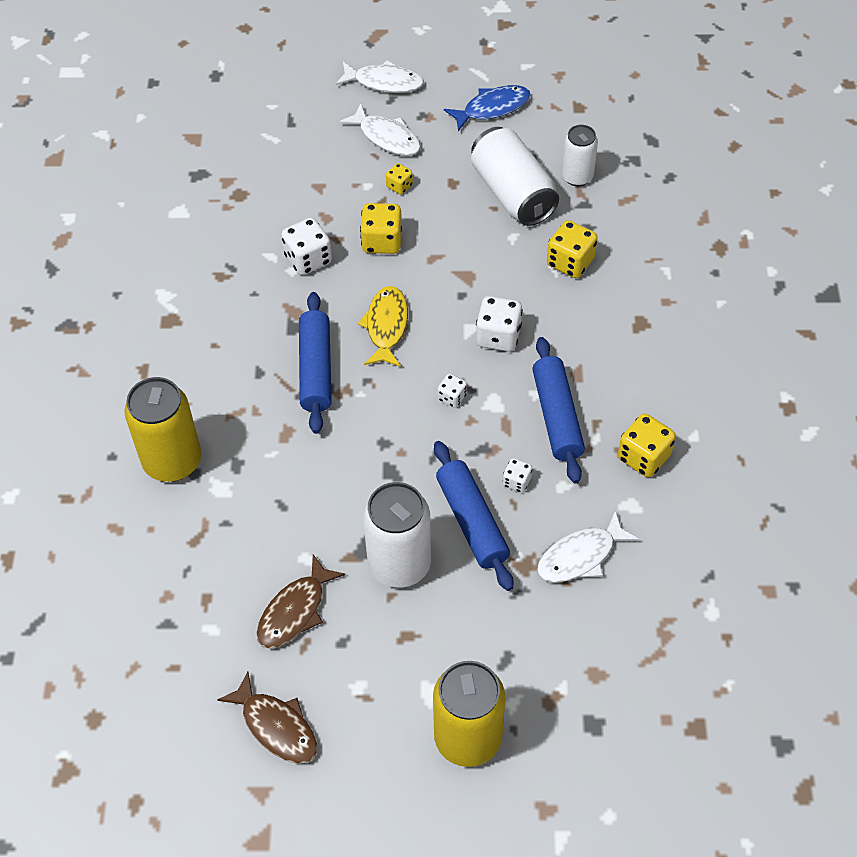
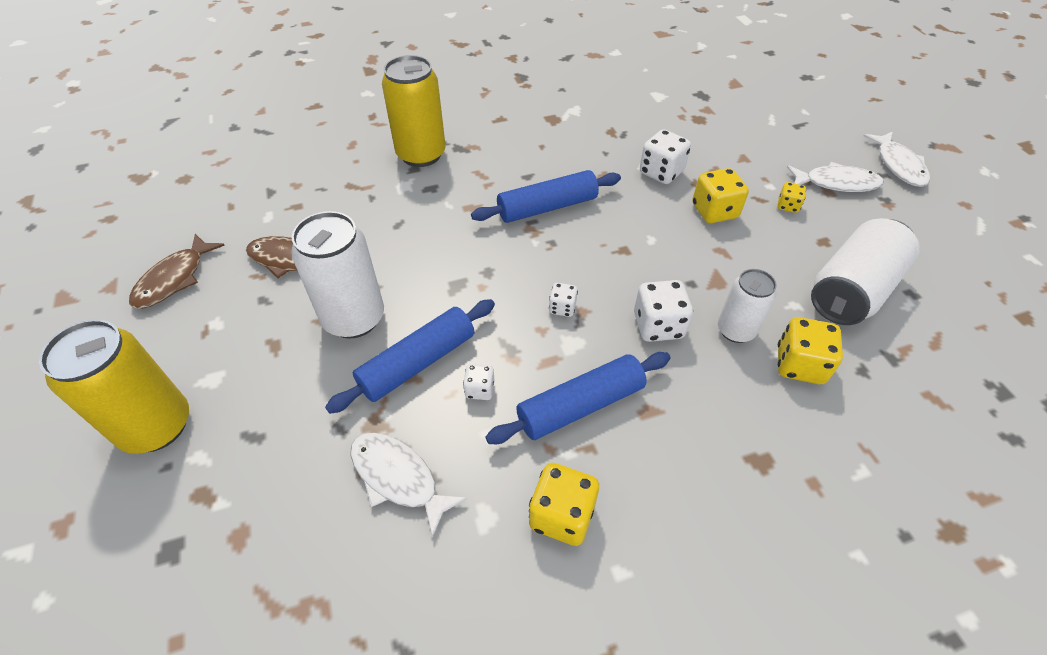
camera: 70 degrees right, 5 degrees down
white fish [340,103,421,156] -> white fish turned 105 degrees counterclockwise [787,162,883,192]
yellow fish [358,286,408,367] -> none
blue fish [444,85,531,131] -> none
white can [562,125,598,186] -> white can moved to [718,269,777,343]

